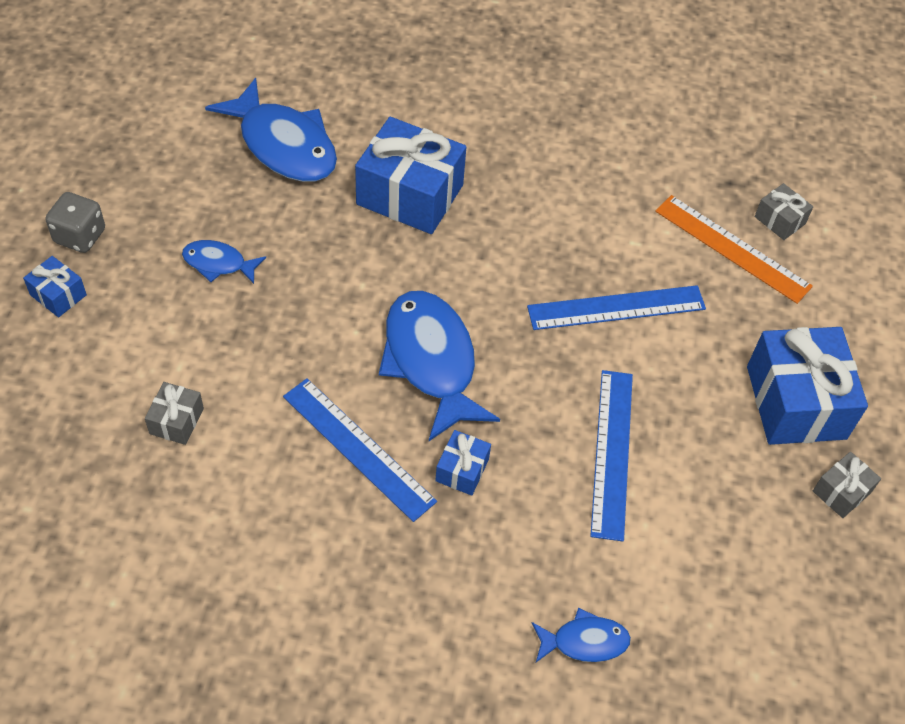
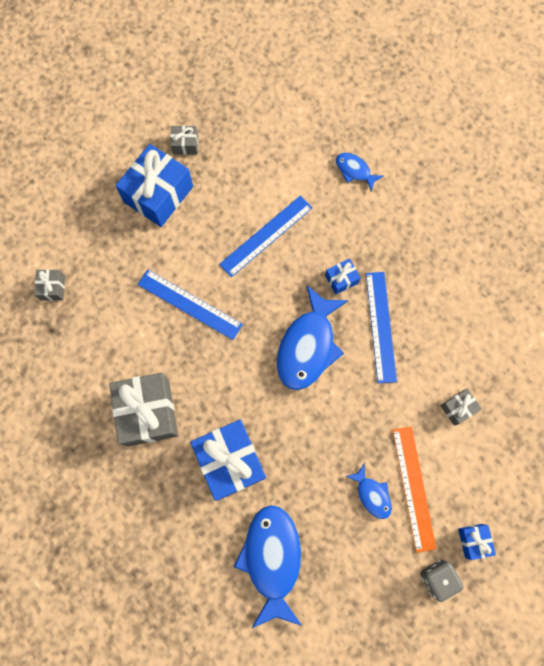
camera: 135 degrees left, 20 degrees up
orange ruler [655,195,813,304] -> orange ruler moved to [392,426,436,553]
none -> grey gift [109,373,178,447]

